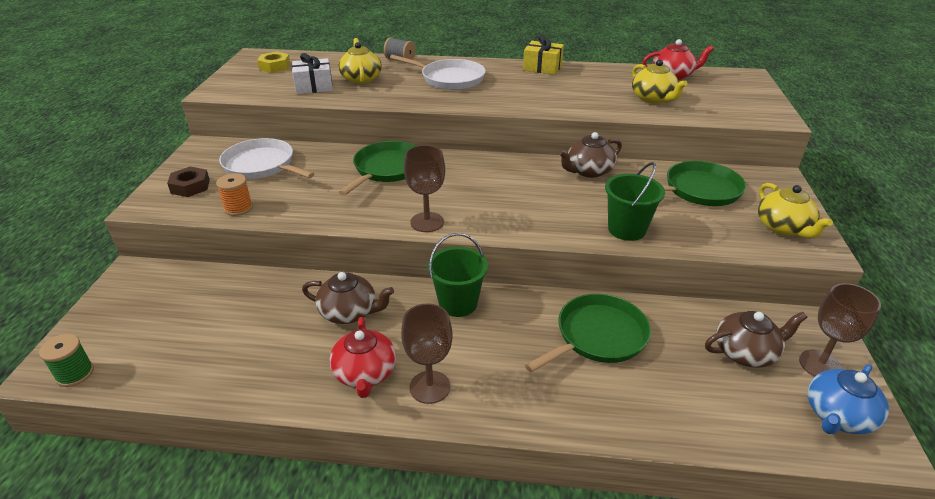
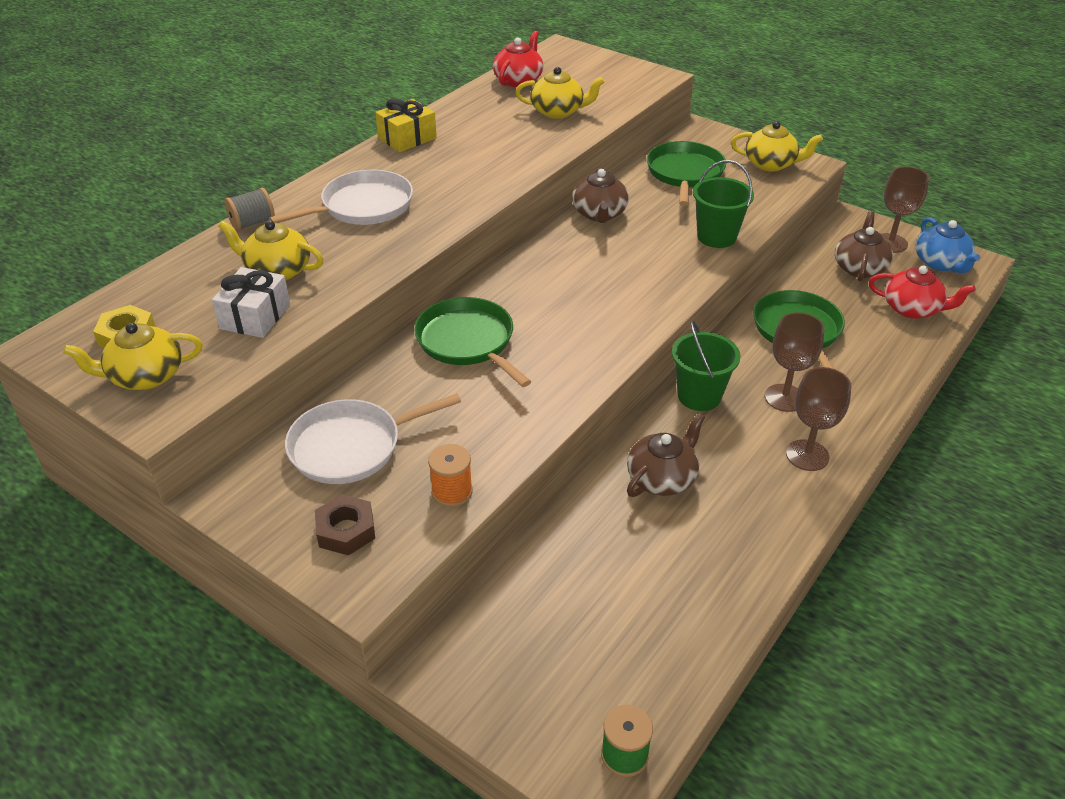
camera: 60 degrees left, 5 degrees up
red teapot [329,317,396,398] -> red teapot moved to [869,265,976,319]
brown goblet [404,145,445,232] -> brown goblet moved to [765,312,824,412]
none -> yellow teapot [63,323,203,390]

